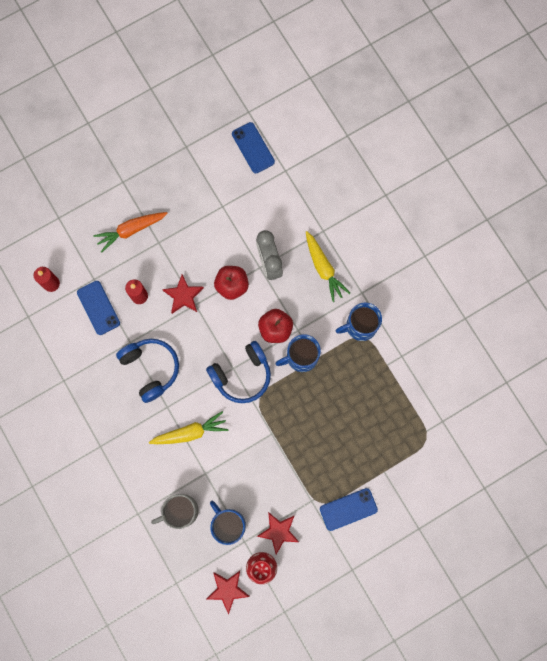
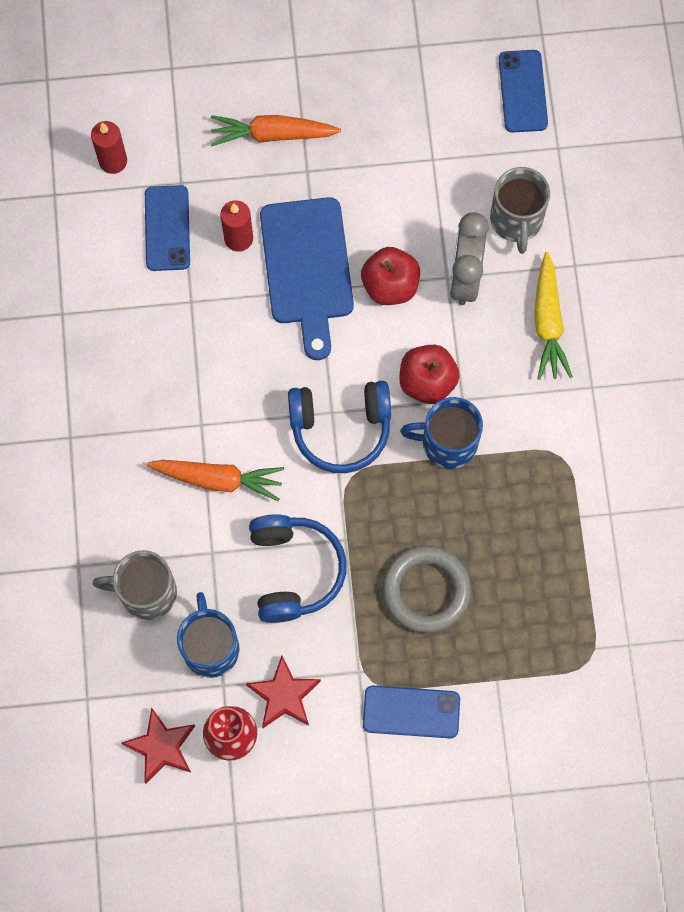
camera: 25 degrees right, 5 degrees down
blue headphones [116,339,179,403] -> blue headphones moved to [249,514,347,623]
yellow carrot [149,411,228,444] -> orange carrot [147,460,284,502]
red star [162,275,204,314] -> blue cutting board [260,197,354,360]
blue mug [336,303,382,341] -> none
none -> grey ring [382,546,471,633]
none -> grey mug [490,167,550,254]

